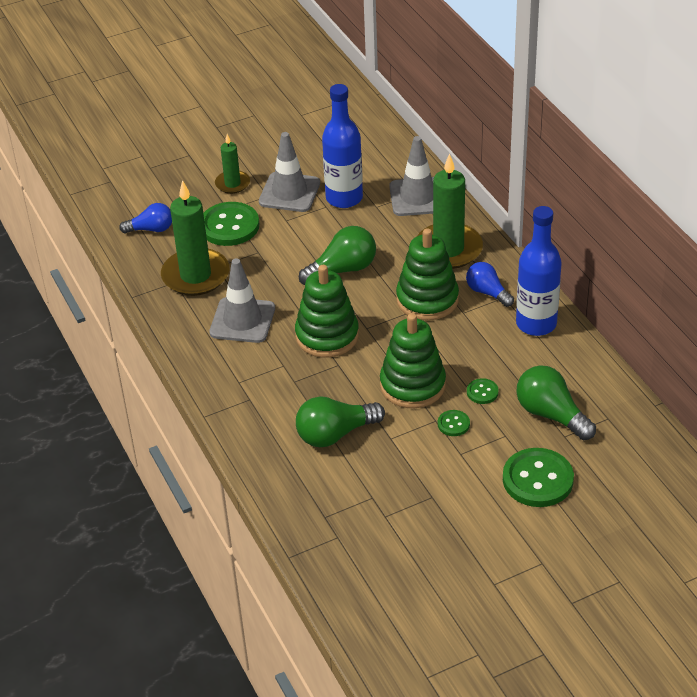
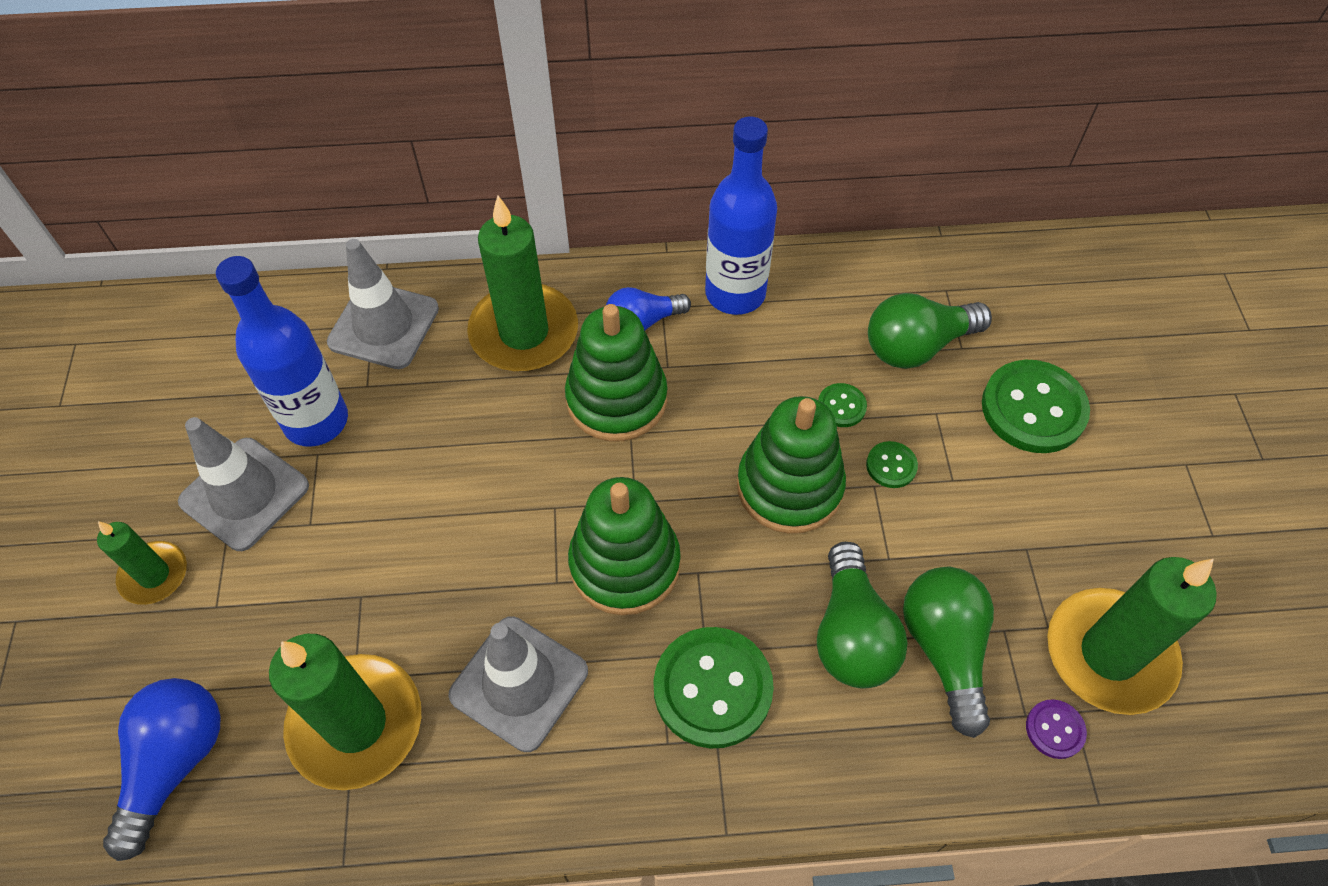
camera: 70 degrees left, 15 degrees up
blue light bulb [119,203,172,233] -> blue light bulb [103,678,221,861], size x1.50
green button [203,202,259,246] -> green button moved to [654,627,774,748]
green light bulb [299,226,376,285] -> green light bulb moved to [903,567,994,738]
none -> purple button [1026,699,1087,759]
none -> green candle [1047,557,1217,715]

